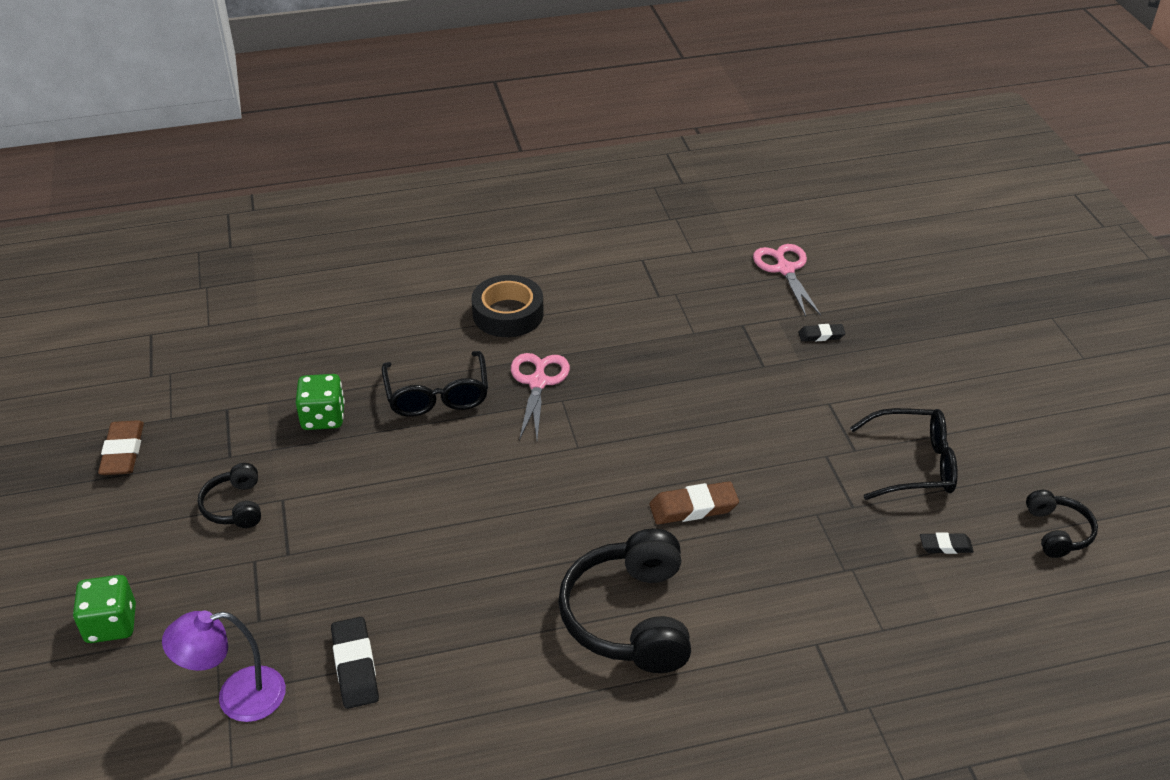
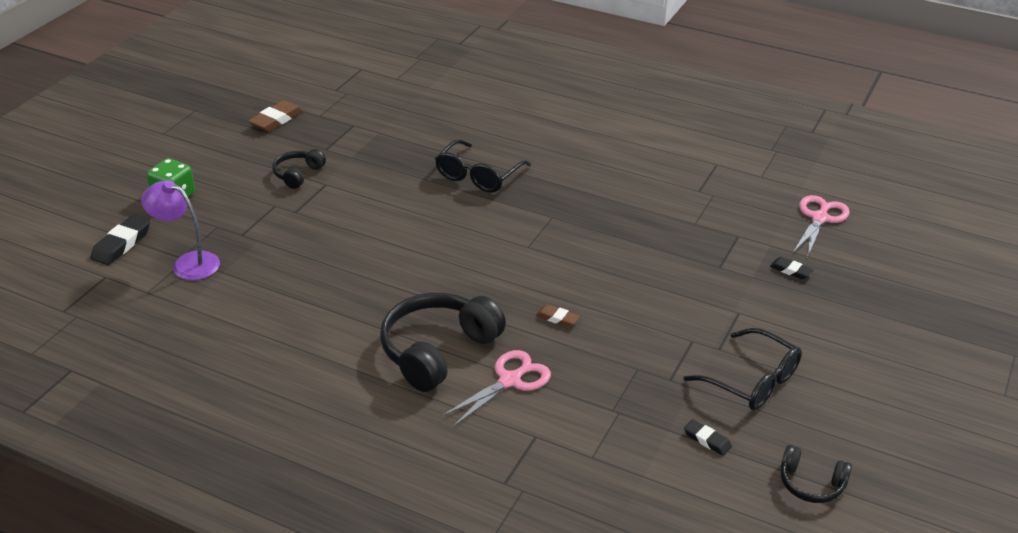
camera: 40 degrees right, 5 degrees down
green dice [296,374,345,430] -> none
black eraser [331,617,379,709] -> black eraser moved to [91,215,150,265]
black tape [472,275,544,337] -> none
pink scissors [511,353,570,440] -> pink scissors moved to [441,350,551,427]
brown eraser [650,481,739,524] -> brown eraser [536,304,580,327], size x0.60
black headphones [1026,490,1098,558] -> black headphones turned 75 degrees clockwise [781,445,852,503]

